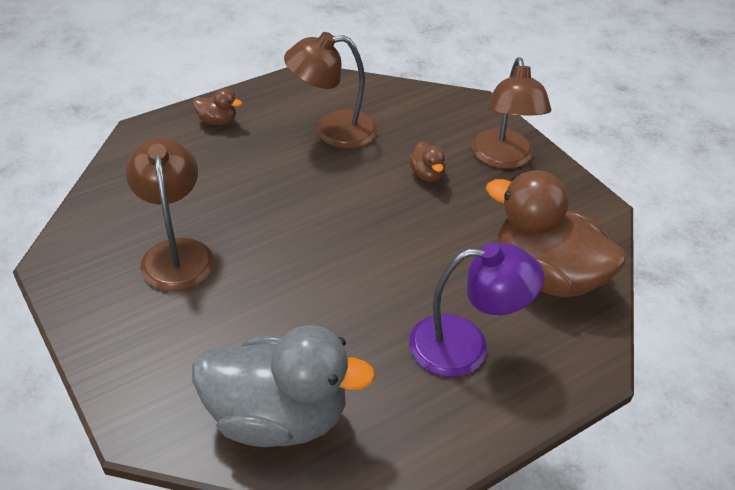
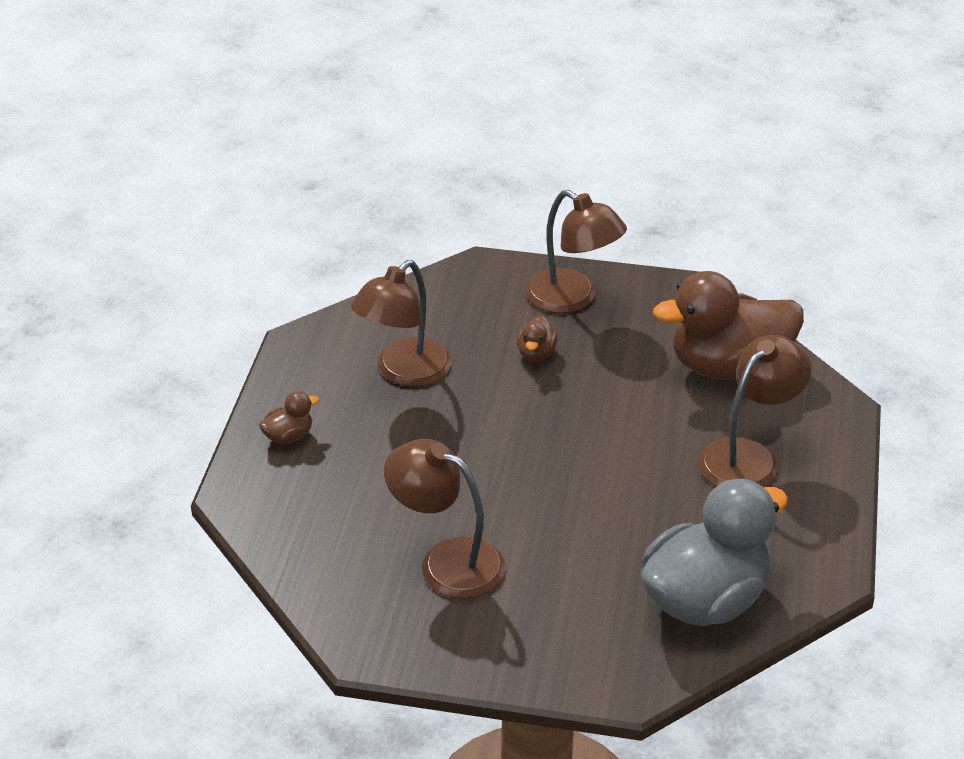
camera: 45 degrees left, 5 degrees down
brown duck [409,141,446,182] -> brown duck turned 75 degrees clockwise [517,315,558,362]
purple lamp [409,243,544,377] -> brown lamp [699,335,811,487]

